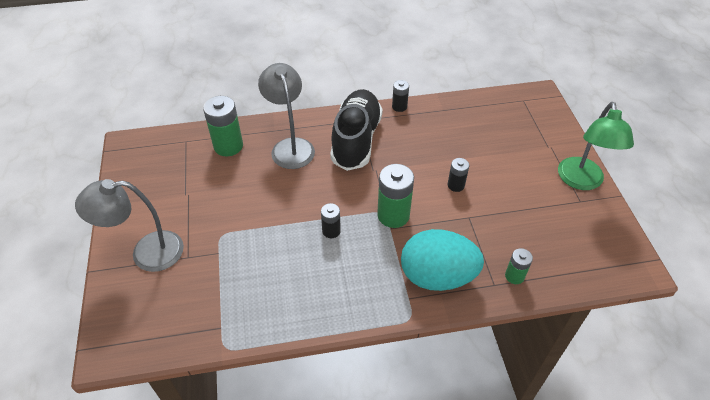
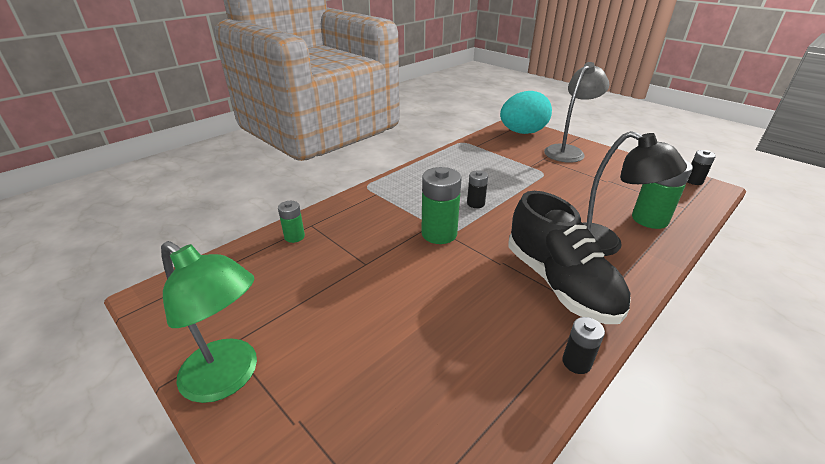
camera: 145 degrees right, 15 degrees down
grey lamp [258,63,315,169] -> black lamp [583,131,687,256]
turquoise egg [401,229,484,291] -> turquoise egg moved to [500,91,552,134]
black battery [448,158,469,192] -> black battery moved to [687,150,716,185]
green lamp [558,102,634,190] -> green lamp turned 150 degrees clockwise [161,241,257,403]

